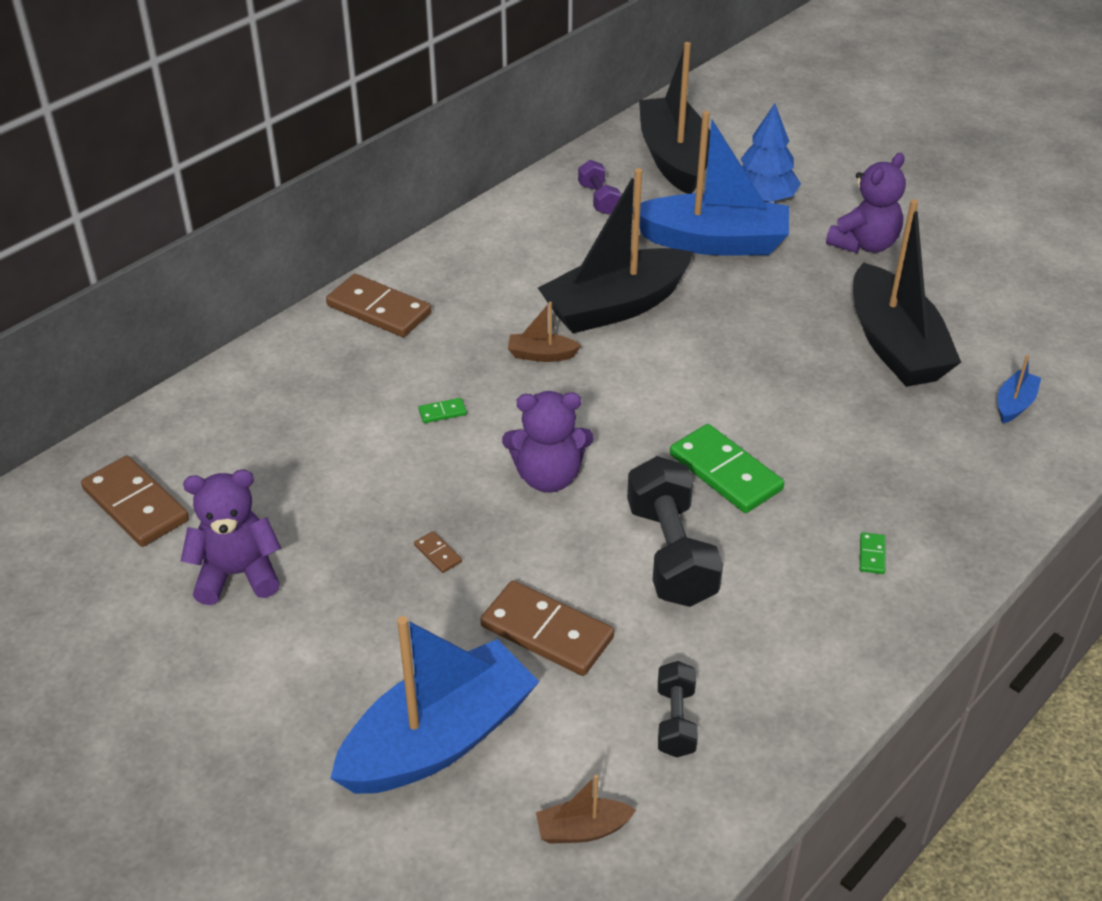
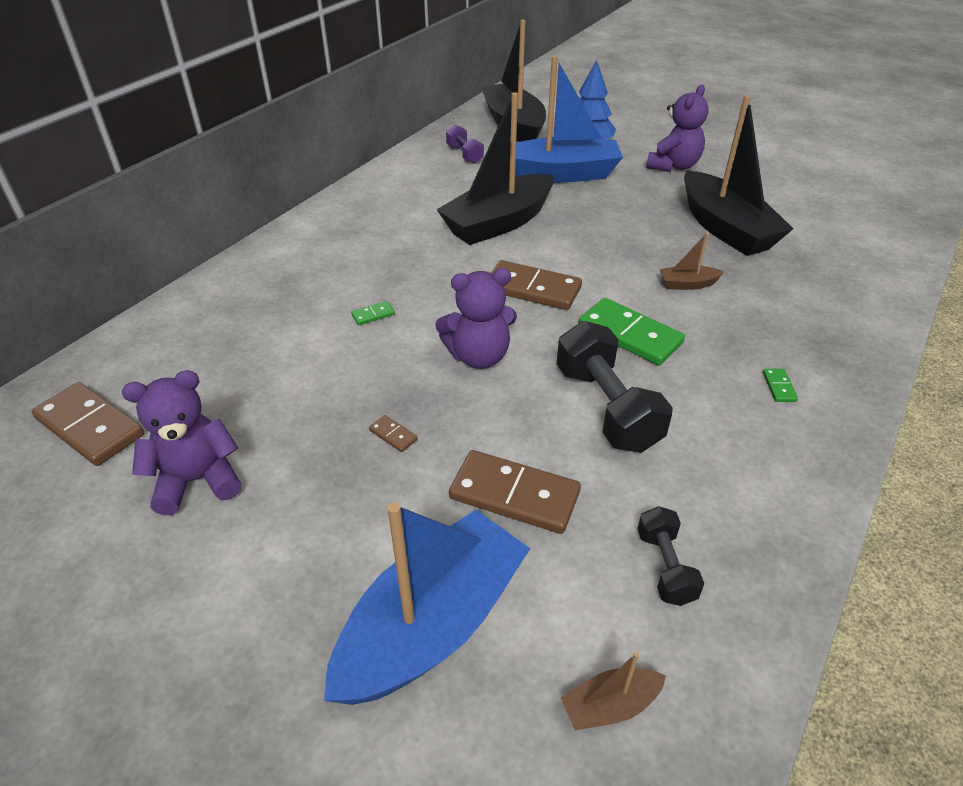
camera: 10 degrees left, 0 degrees up
brown domino [326,274,431,337] -> brown domino moved to [491,260,582,310]
brown boat [508,302,581,362] -> brown boat moved to [659,232,724,290]
blue boat [998,355,1041,423] -> none

